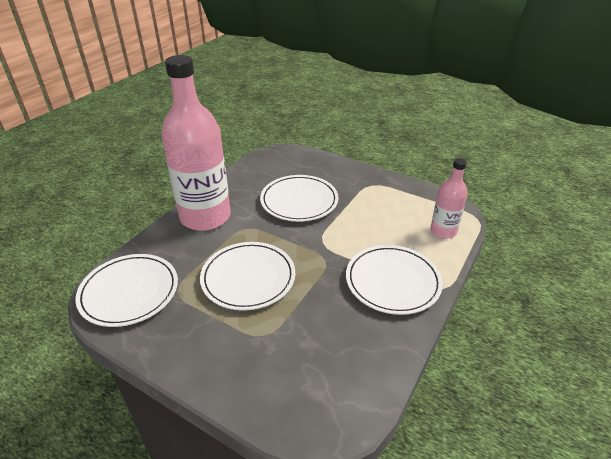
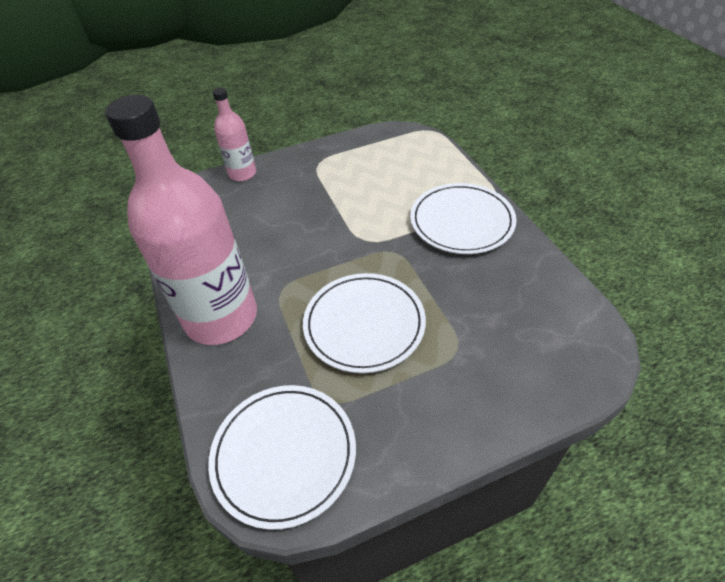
camera: 50 degrees left, 10 degrees up
white plate [260,175,339,222] -> none
pink bottle [430,158,468,239] -> pink bottle moved to [213,88,256,181]

